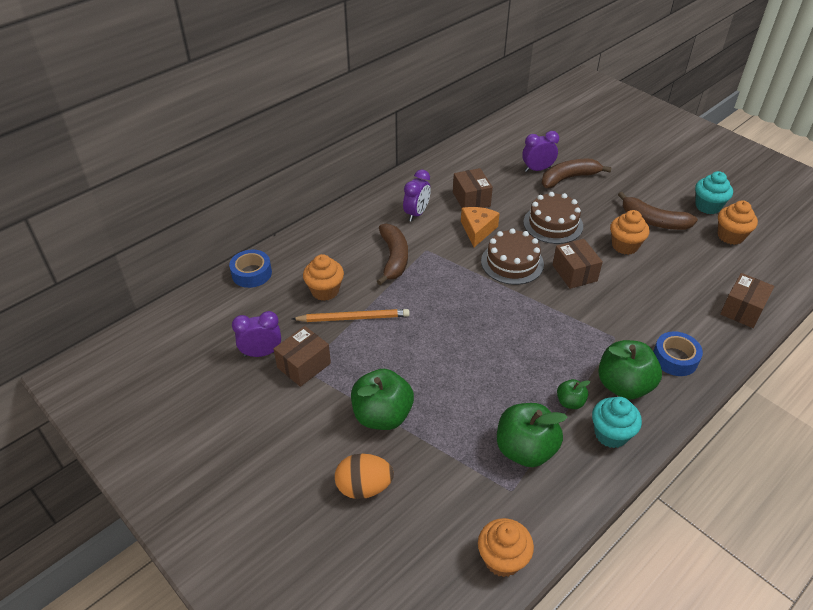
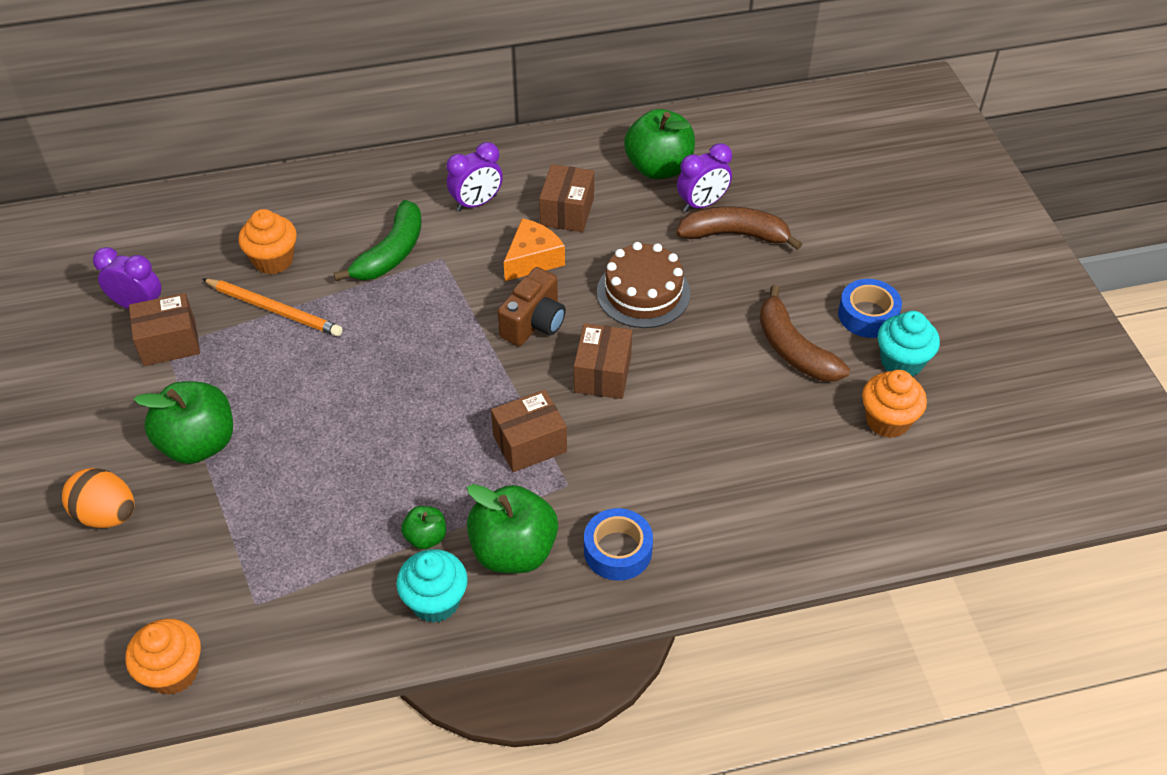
camera: 30 degrees right, 5 degrees up
blue tape [229,250,272,288] -> blue tape moved to [838,279,902,338]
brown banana [377,224,408,285] -> green banana [334,200,422,281]
brown cake [481,228,544,285] -> brown camera [497,267,566,346]
green apple [497,403,568,467] -> green apple moved to [624,109,695,179]
purple clock [522,131,559,172] -> purple clock turned 135 degrees clockwise [677,143,732,212]
orange cupcake [610,210,650,255] -> none
brown box [720,273,774,328] -> brown box moved to [491,390,567,472]

